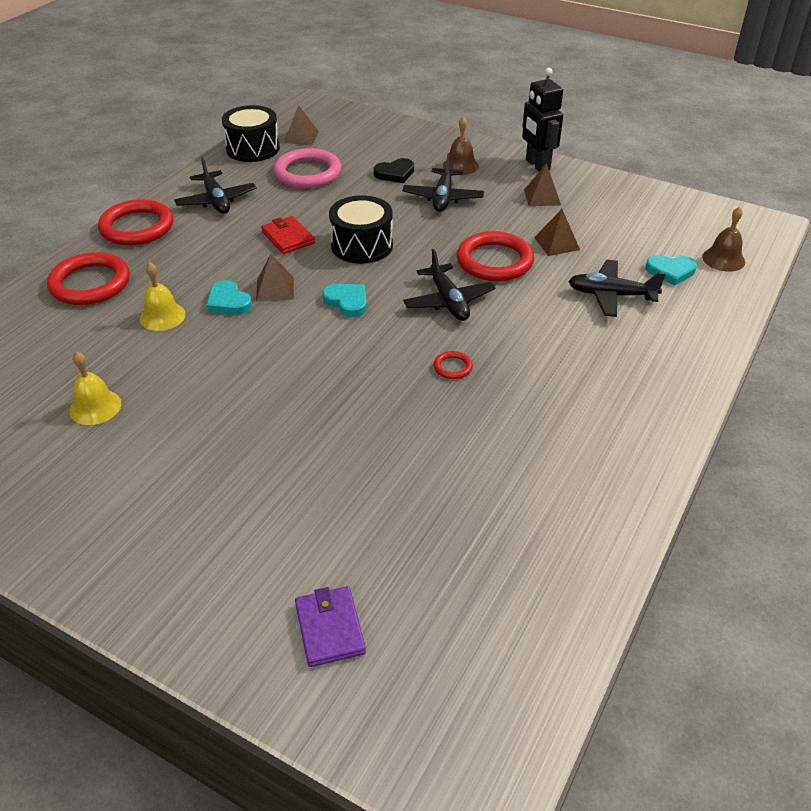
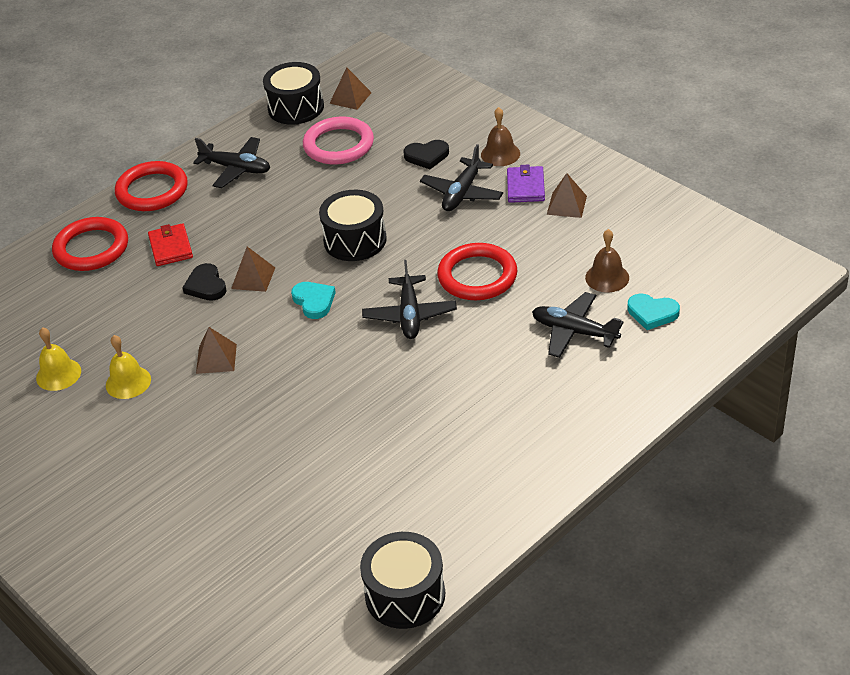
camera: 20 degrees right, 0 degrees up
yellow bell [140,262,186,331] -> yellow bell moved to [106,335,151,399]
black plane [174,157,257,214] -> black plane turned 60 degrees counterclockwise [193,137,270,188]
turquoise heart [206,280,252,315] -> black heart [182,263,226,301]
red wallet [261,216,315,254] -> red wallet moved to [148,223,193,266]
purple wallet [295,586,366,667] -> purple wallet moved to [507,165,545,203]
red ring [434,351,473,379] -> none
black robot [522,68,563,171] -> none
brown pyramid [534,209,580,256] -> brown pyramid moved to [196,327,237,374]
brown bell [702,206,745,272] -> brown bell moved to [585,229,629,293]
none -> black drum [360,532,445,629]

